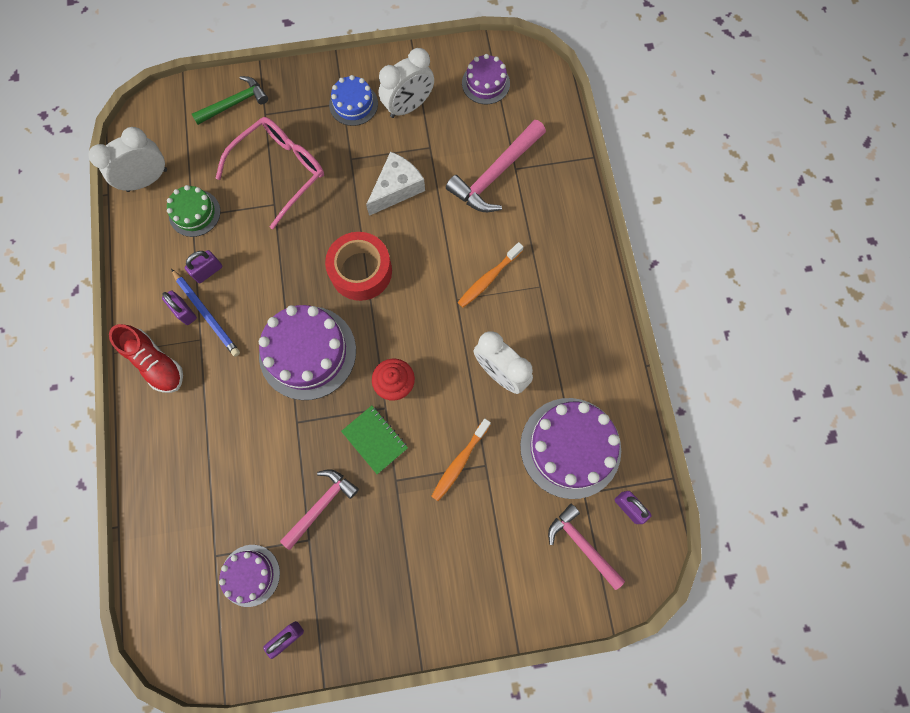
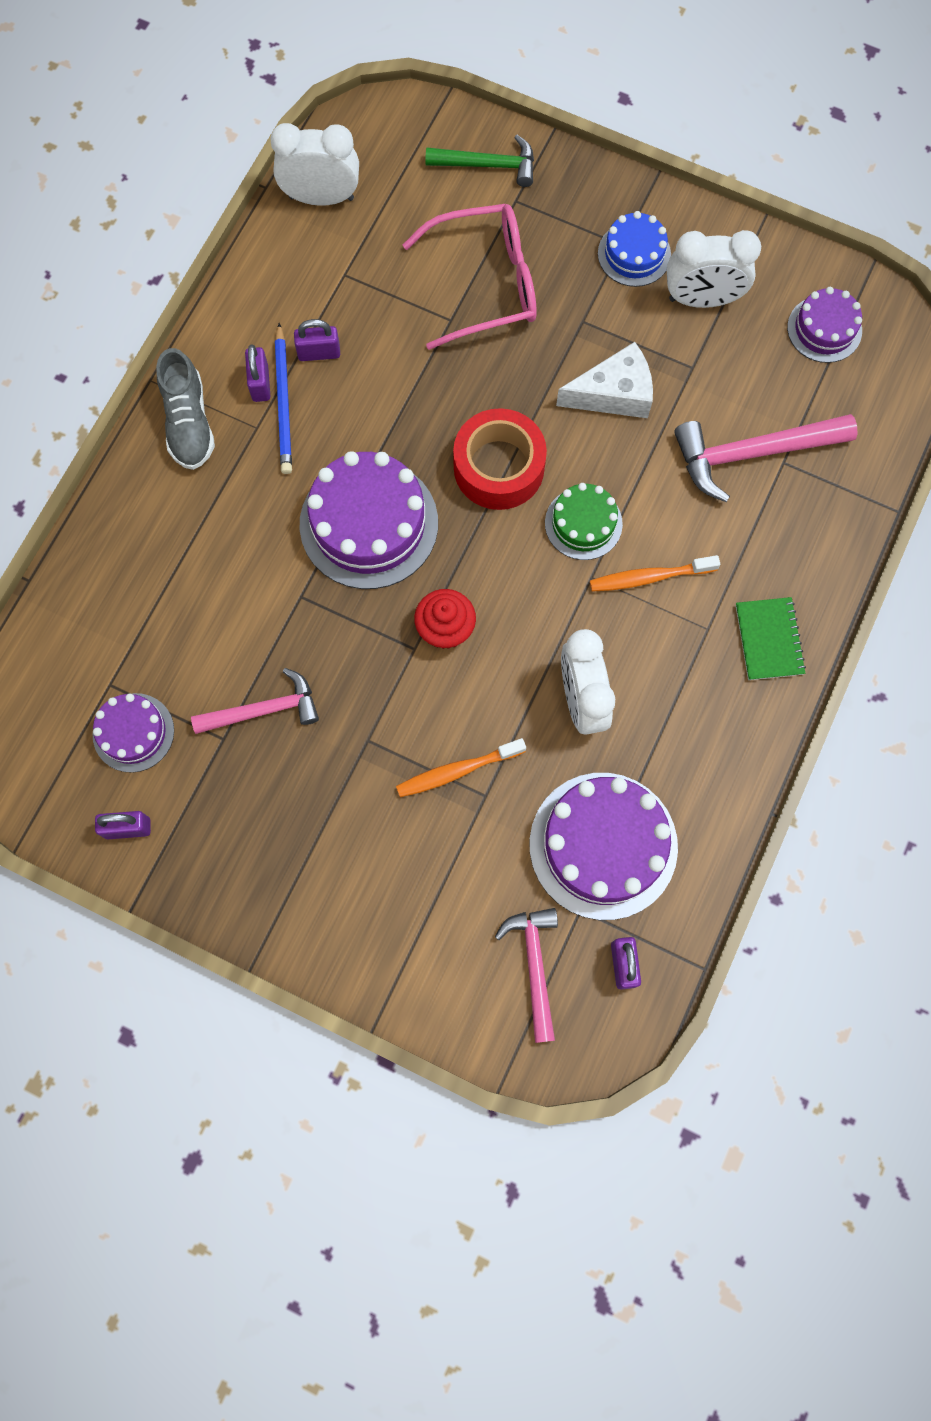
camera: 35 degrees right, 0 degrees up
red shoe [109,324,183,393] -> grey shoe [156,348,215,470]
green cake [167,185,221,237] -> green cake moved to [545,483,623,560]
green notebook [341,406,408,474] -> green notebook moved to [736,597,806,680]

